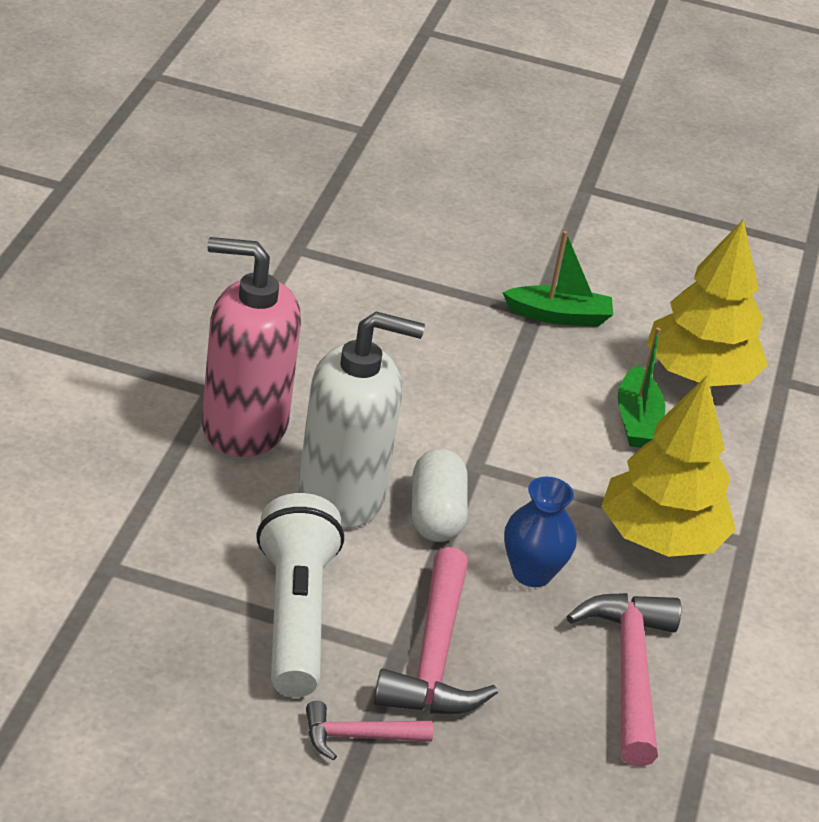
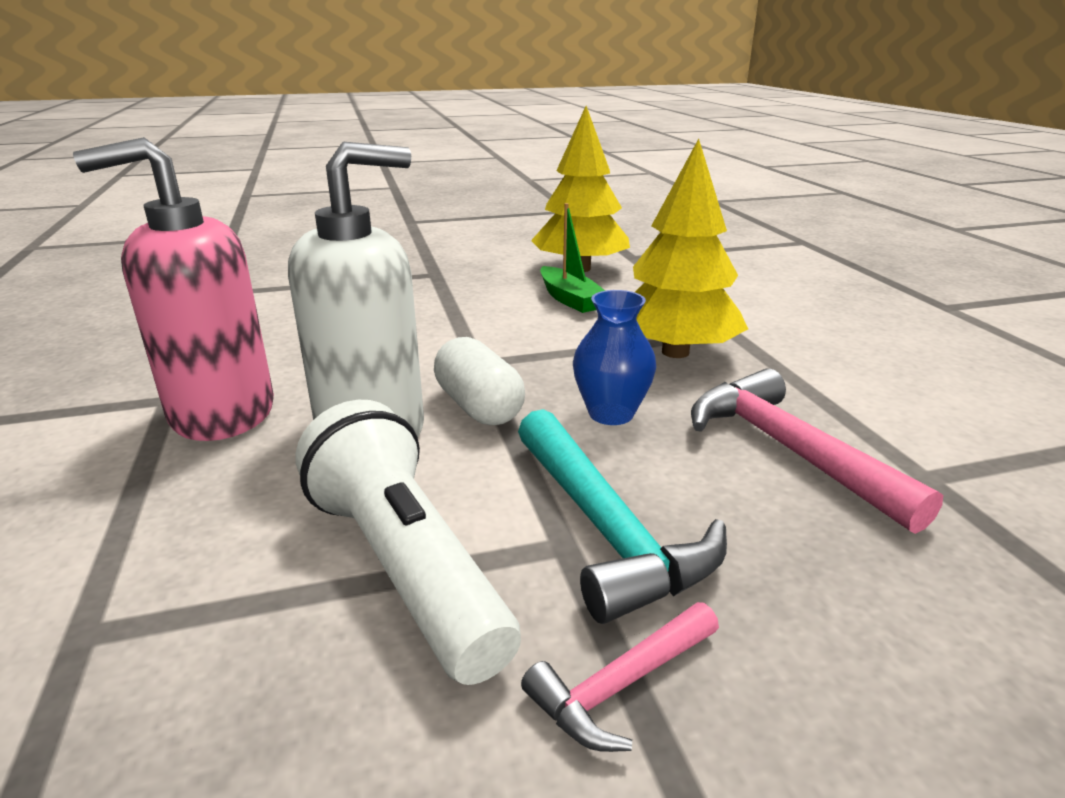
camera: 25 degrees left, 10 degrees down
pink hammer [374,547,498,714] -> turquoise hammer [518,409,727,624]
green boat [502,231,613,326] -> none

